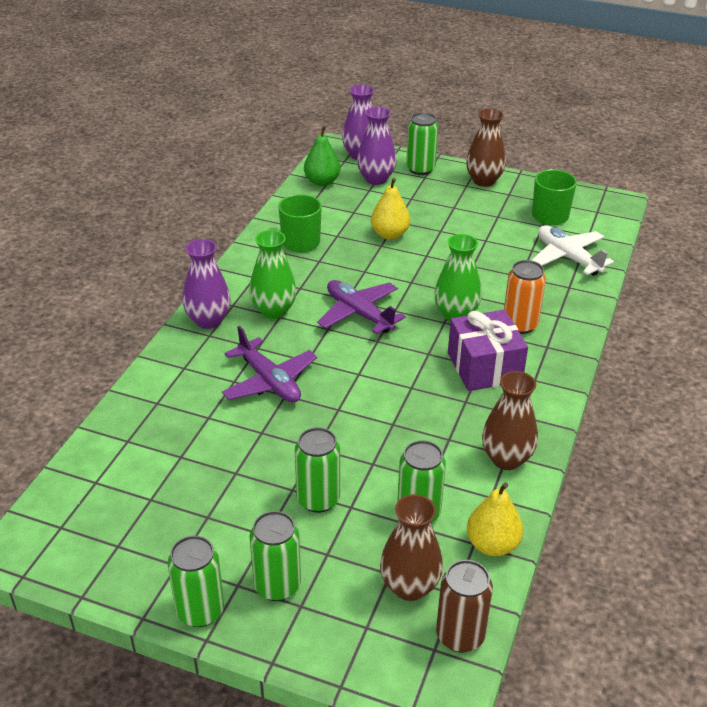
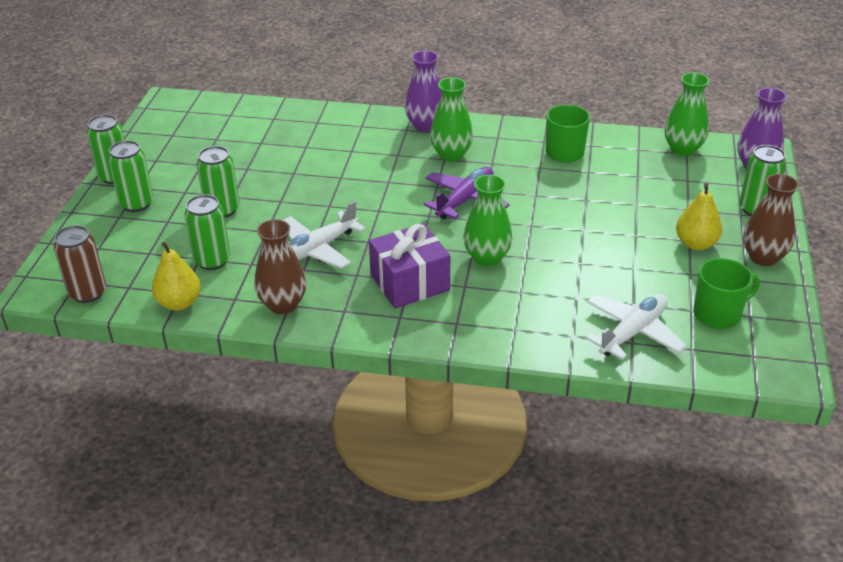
camera: 80 degrees right, 0 degrees up
purple plane [222,326,317,402] -> none
green pear [304,126,341,186] -> green vase [664,72,710,156]
purple vase [357,107,397,185] -> none
yellow pear [371,178,410,240] -> yellow pear moved to [676,183,722,250]
brown vase [380,494,443,601] -> none
orange can [504,260,546,334] -> none
none -> white plane [283,201,366,269]

